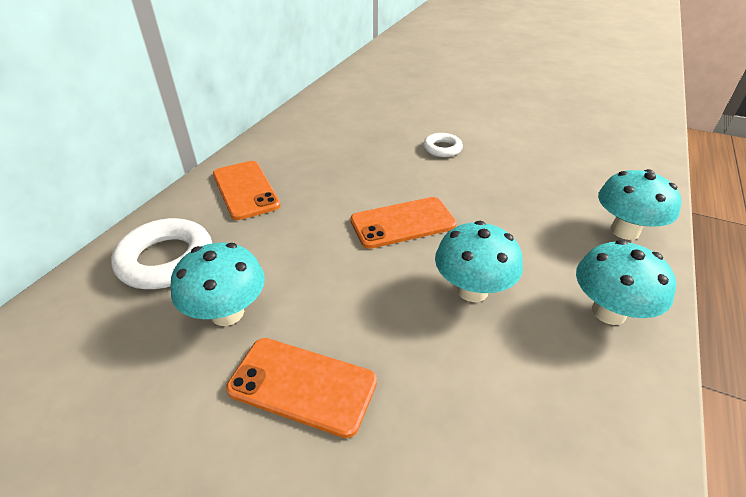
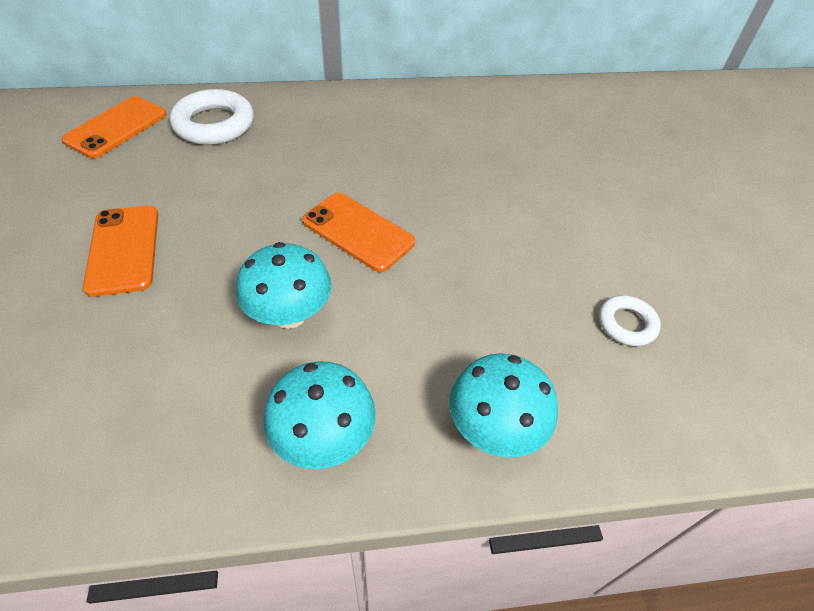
camera: 55 degrees right, 10 degrees up
turquoise mushroom [171,242,265,326] -> none
orange phone [213,161,281,220] -> orange phone moved to [61,96,167,158]
white ring [423,133,463,157] -> white ring moved to [599,295,661,346]

